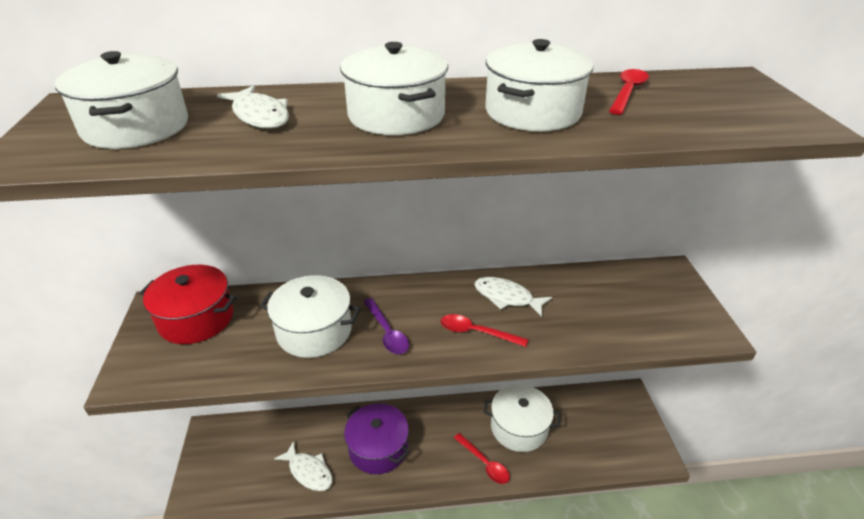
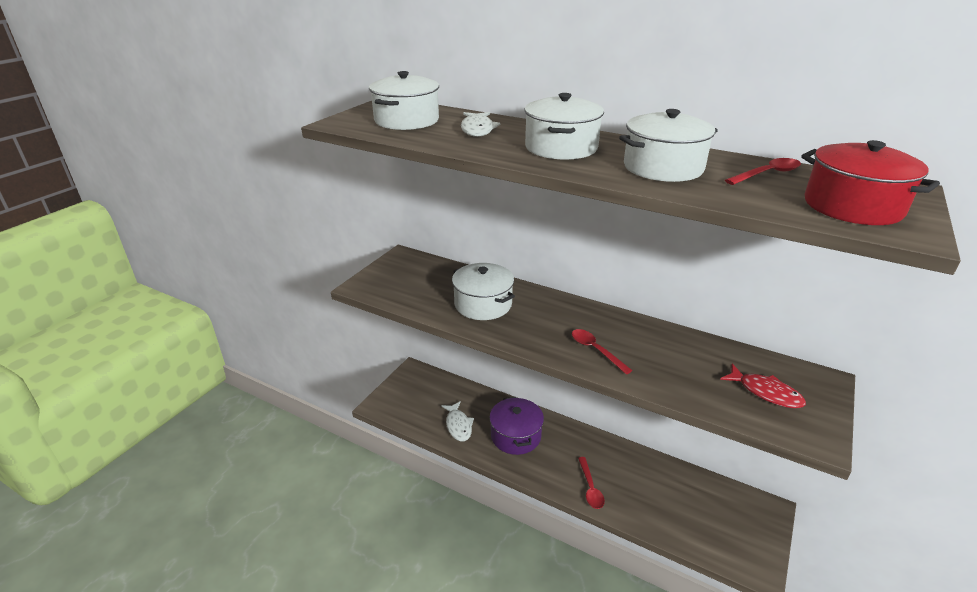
camera: 35 degrees right, 5 degrees down
red pot [139,265,237,344] -> red pot moved to [801,140,940,225]
purple spoon [363,298,409,354] -> none
white fish [474,277,552,317] -> none
white pot [483,384,560,452] -> none
none -> red fish [720,364,806,408]

